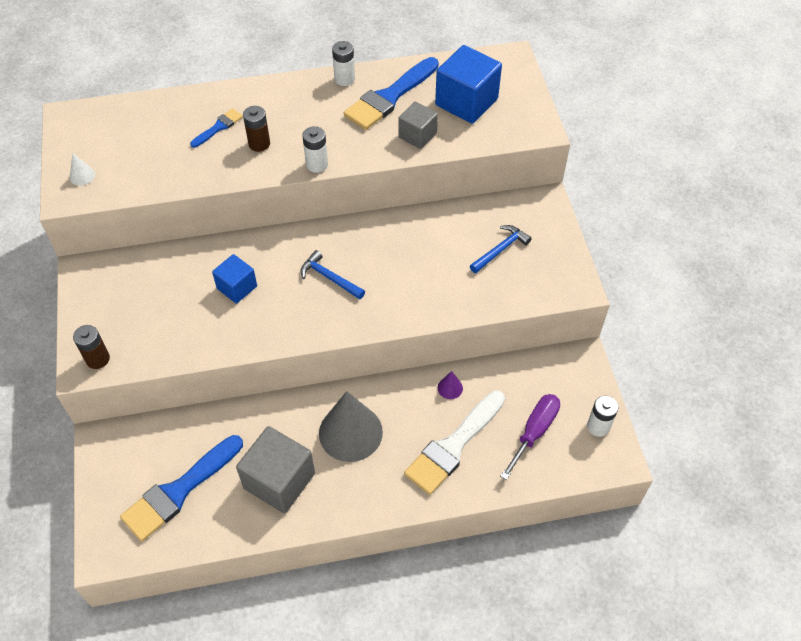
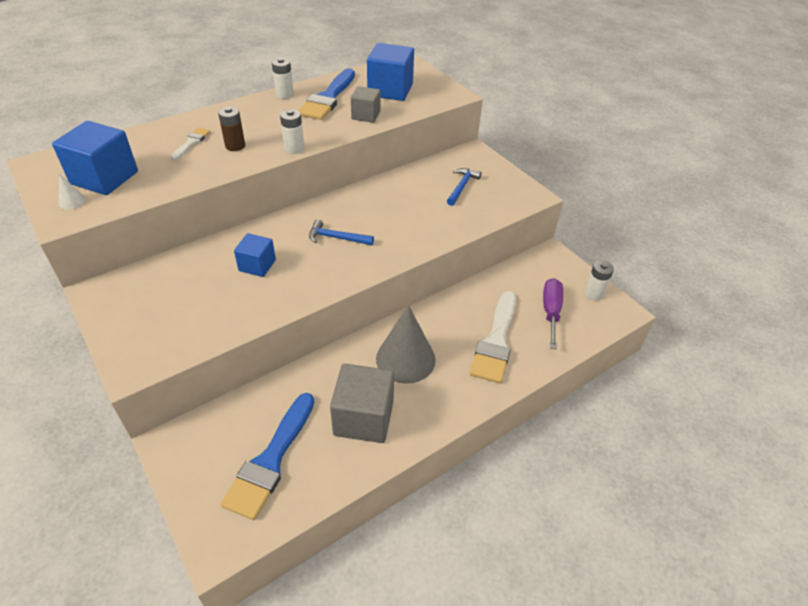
camera: 25 degrees left, 10 degrees down
brown battery [73,325,110,369] -> none
blue brush [190,108,243,148] -> white brush [171,128,210,160]
purple cone [438,371,463,399] -> none
none -> blue cube [52,121,138,195]

